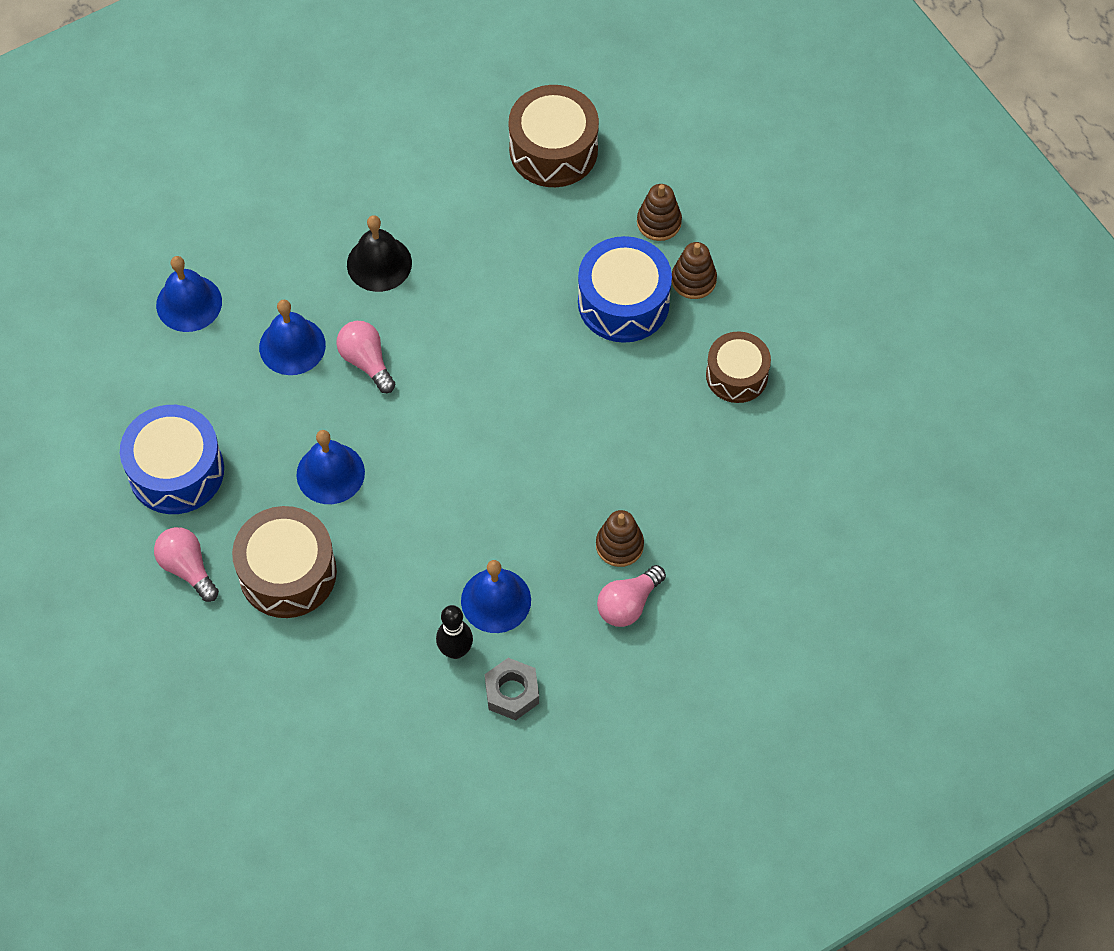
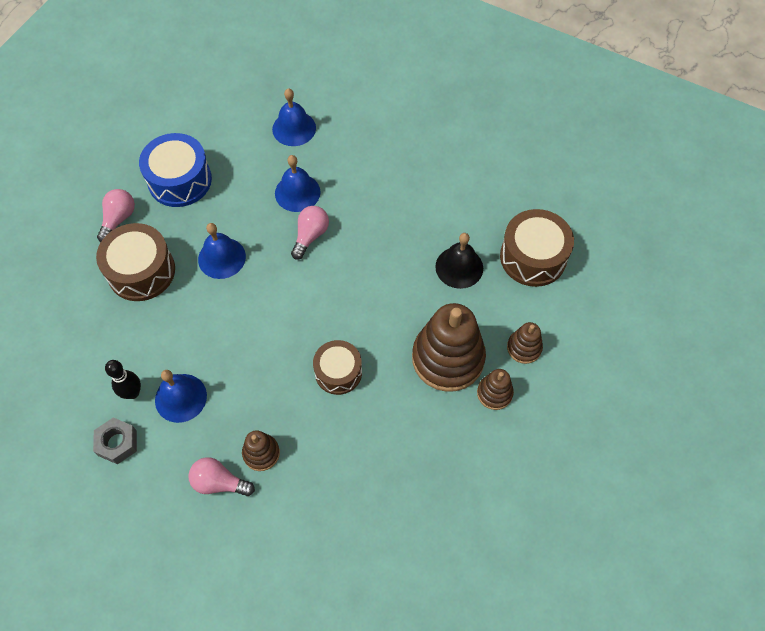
camera: 60 degrees right, 0 degrees up
black bell [347,215,412,292] -> black bell moved to [435,233,483,289]
blue drum [578,236,672,343] -> brown stacking toy [412,303,486,392]
brown drum [706,331,771,403] -> brown drum moved to [313,340,362,395]

